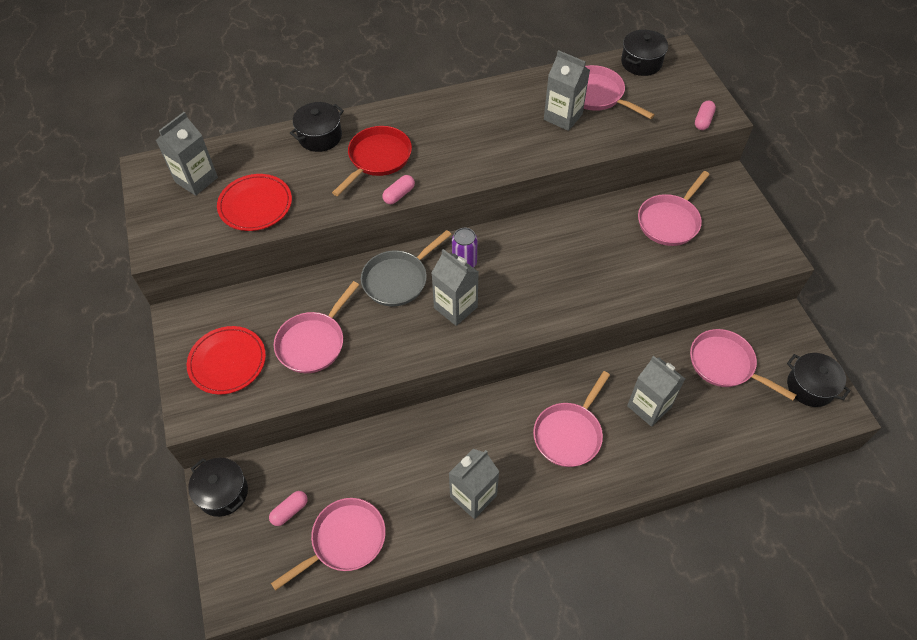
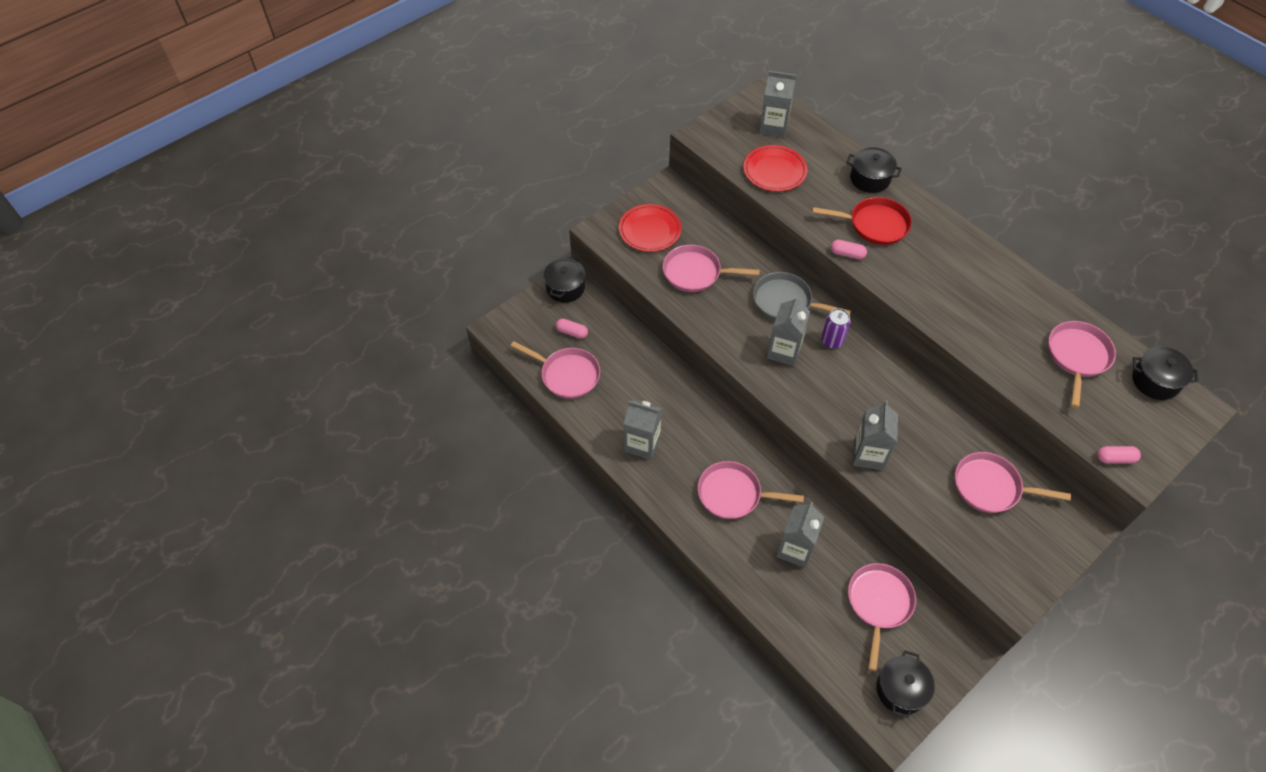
camera: 65 degrees right, 0 degrees up
grey carton [544,50,590,131] -> grey carton moved to [852,401,898,470]

